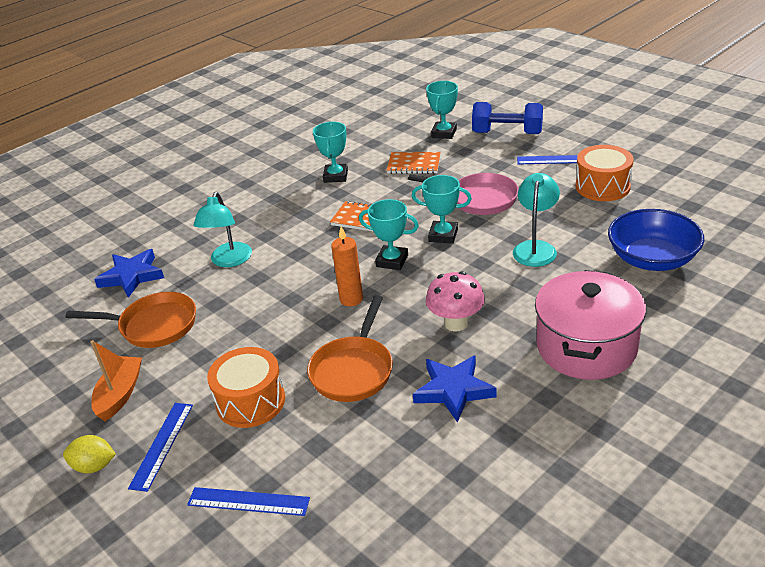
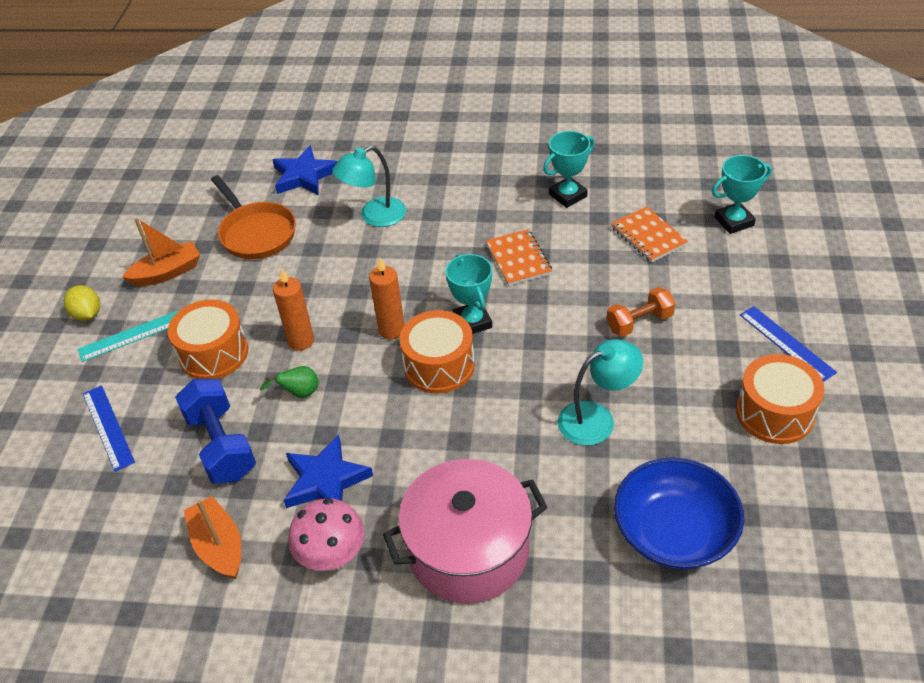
camera: 50 degrees right, 10 degrees up
blue ruler [128,403,193,492] -> turquoise ruler [78,310,180,362]
orange pan [307,295,393,402] -> green pear [260,366,319,398]
pink pan [408,173,519,215] -> orange dumbbell [607,287,675,337]
turquoise trophy [412,175,472,244] -> none
pink mushroom [426,271,485,332] -> pink mushroom moved to [289,498,365,571]
blue dumbbell [472,102,543,134] -> blue dumbbell moved to [175,379,256,483]
none -> orange boat [184,496,241,579]
none -> orange candle [273,269,314,351]
none -> orange drum [399,310,475,394]

